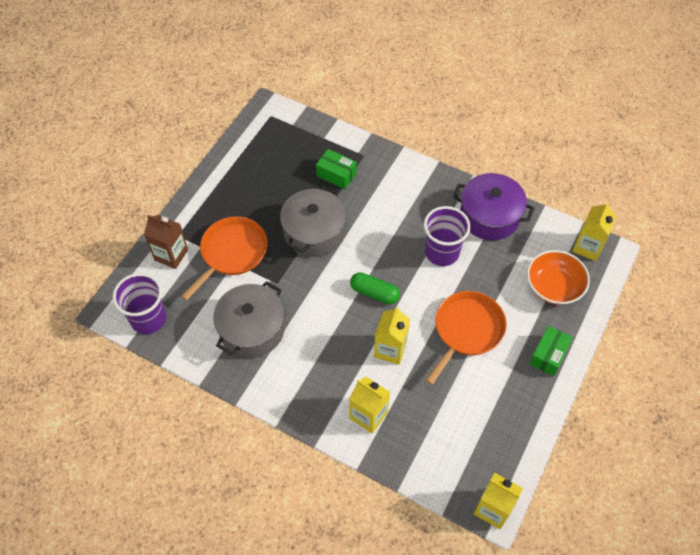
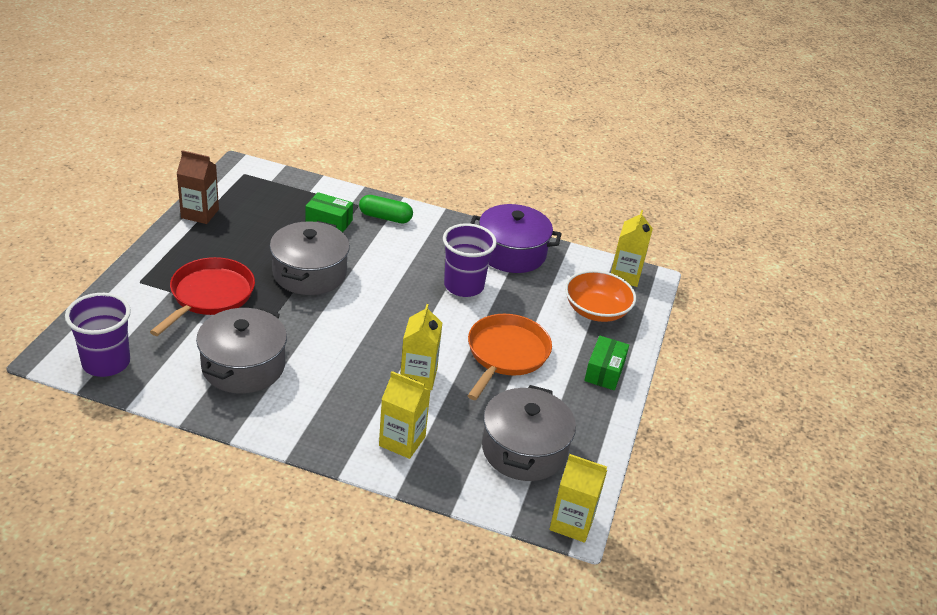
camera: 15 degrees left, 20 degrees down
brown carton [144,215,188,269] -> brown carton moved to [176,150,219,224]
orange pan [181,216,268,301] -> red pan [150,257,255,336]
green capsule [350,272,400,304] -> green capsule moved to [359,195,413,224]
none -> grey pot [482,385,576,481]

